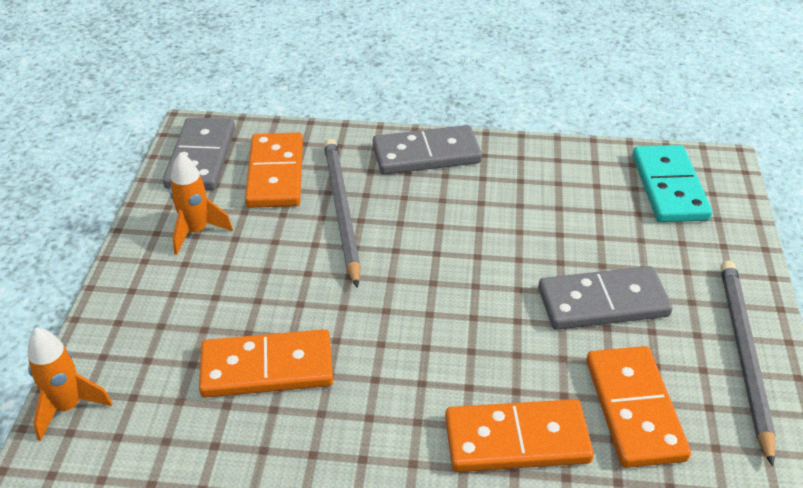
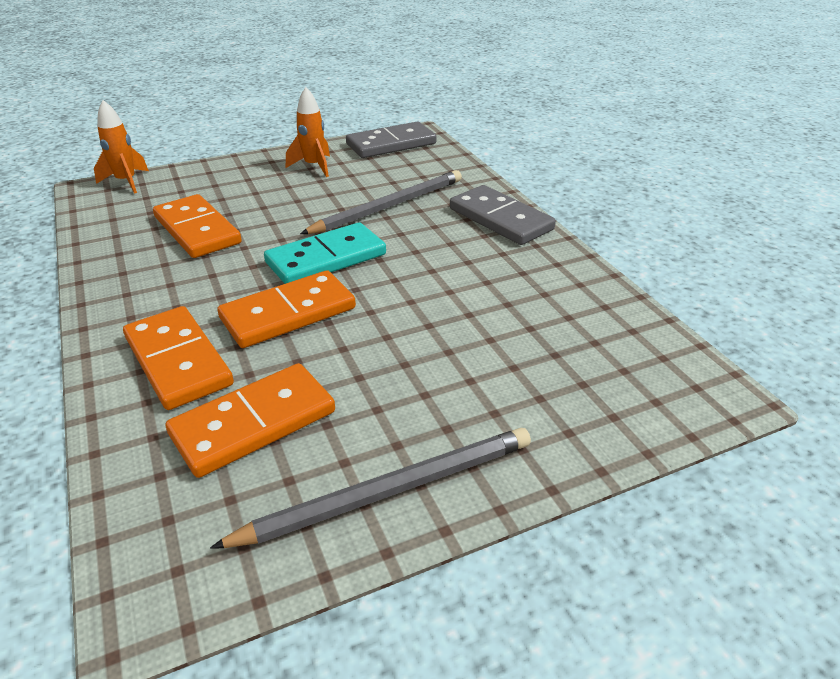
camera: 60 degrees right, 5 degrees down
orange domino [245,133,303,208] -> orange domino moved to [217,270,356,348]
grey domino [538,266,673,330] -> none
turquoise domino [633,145,712,222] -> turquoise domino moved to [264,222,386,284]

